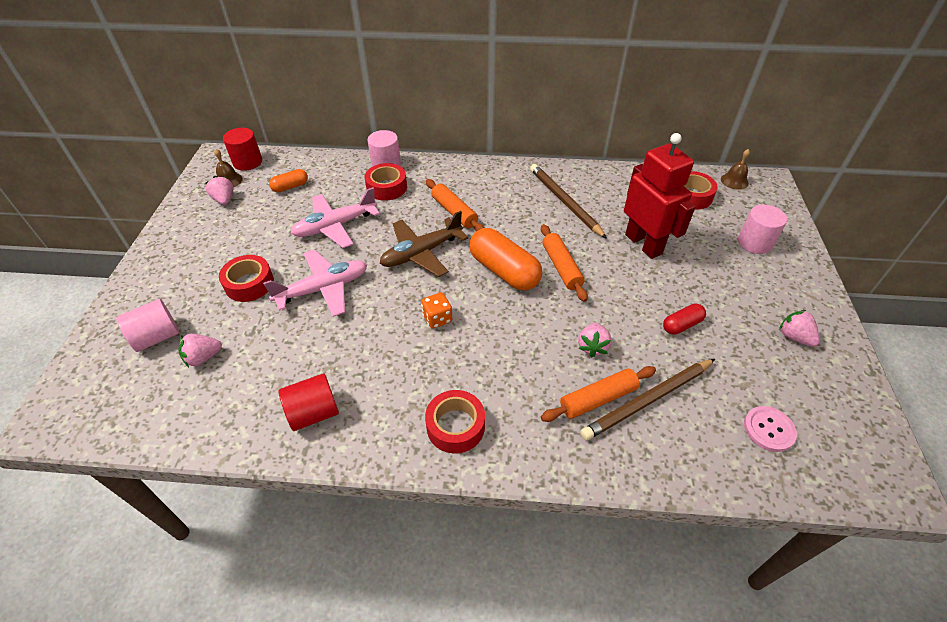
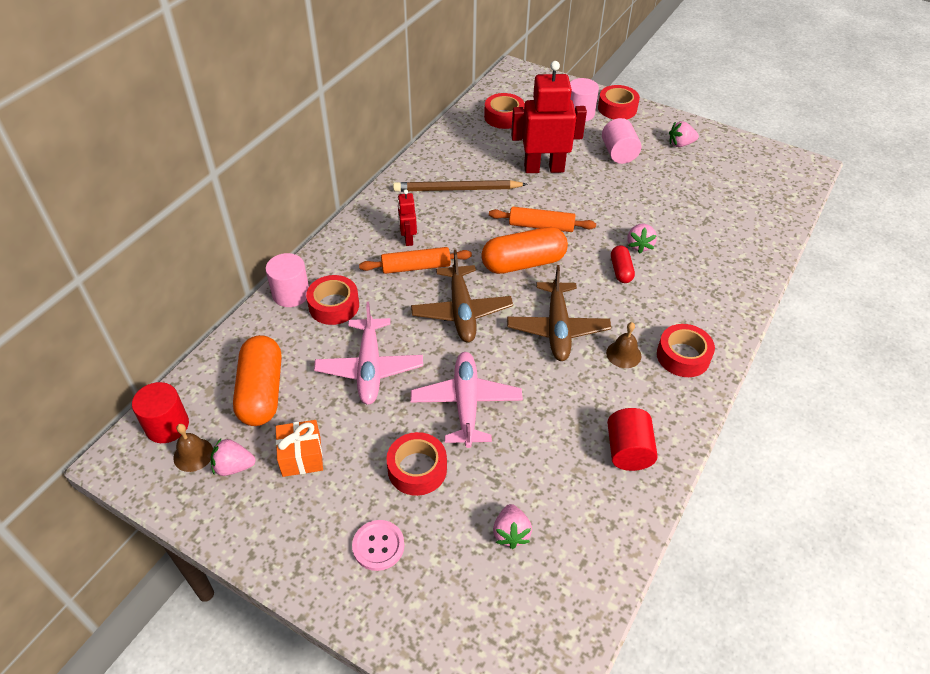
camera: 65 degrees left, 0 degrees up
pink cylinder [116,299,179,352] -> pink cylinder moved to [602,118,642,164]
orange capsule [269,169,308,192] -> orange capsule [233,335,281,426], size x1.94
orange dice [421,292,452,329] -> brown plane [507,265,611,361]
orange rolling pin [541,366,656,422] -> none
pink strawberry [578,323,612,358] -> pink strawberry turned 60 degrees clockwise [628,224,657,253]
brown pencil [580,359,715,441] -> none
red capsule [663,304,706,335] -> red capsule moved to [611,245,635,283]
brown bell [721,149,750,190] -> brown bell moved to [606,322,642,368]
pink button [744,406,797,452] -> pink button moved to [352,520,405,571]
none -> orange gift [276,420,323,477]
none -> red robot [397,189,417,246]
none -> red tape [598,85,640,119]

